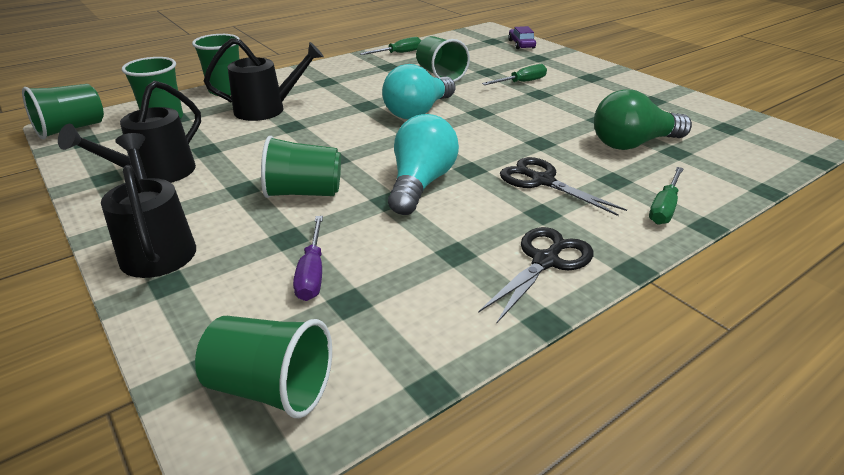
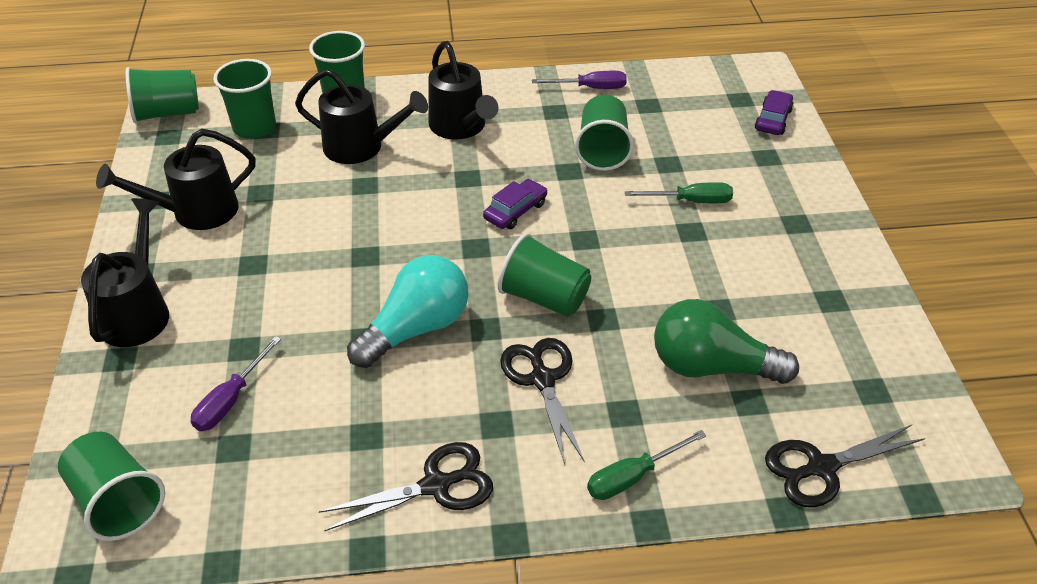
camera: 30 degrees right, 10 degrees up
green cup [261,136,341,198] -> green cup moved to [498,233,591,317]
green screwdriver [360,37,421,55] -> purple screwdriver [532,71,627,89]
turquoise light bulb [382,64,455,119] -> purple car [483,179,547,229]
none -> black watering can [429,41,499,140]
none -> black scissors [765,425,925,508]

